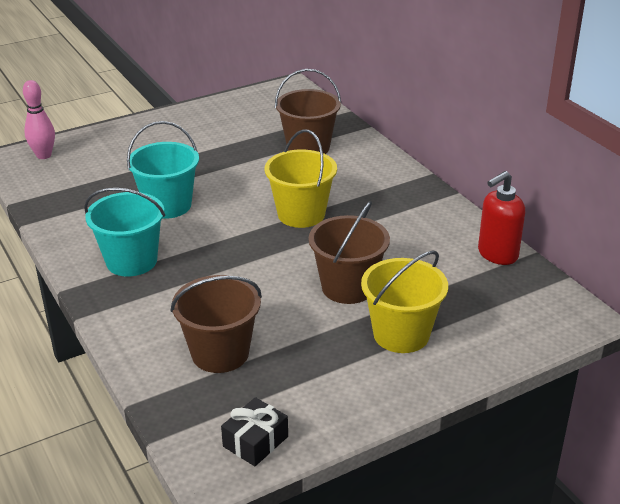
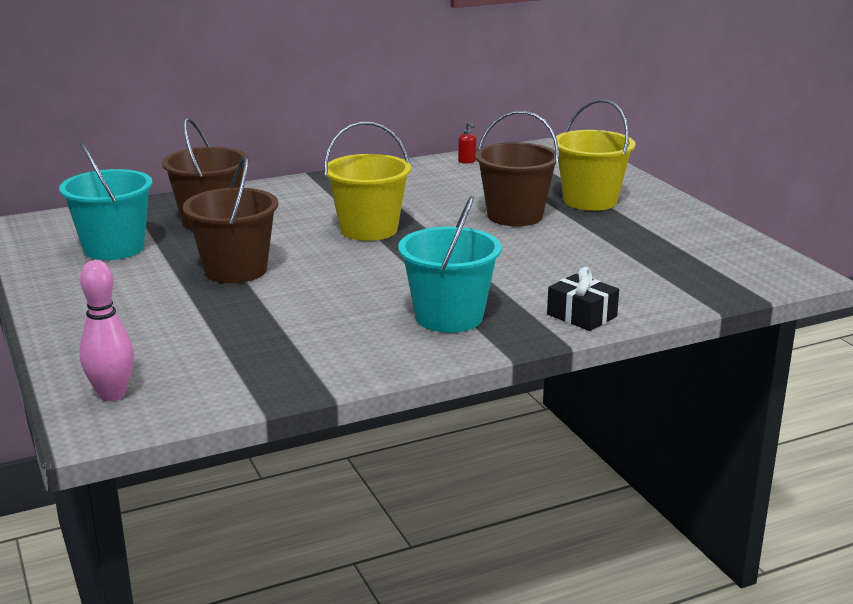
camera: 85 degrees left, 10 degrees down
turquoise bucket [127,121,199,219] -> turquoise bucket moved to [59,141,153,260]
brown bucket [171,275,262,373] -> brown bucket moved to [183,156,278,283]
black gift [221,397,288,466] -> black gift moved to [547,267,619,331]
red soap dispenser [478,171,525,265] -> red soap dispenser [458,122,476,164], size x0.43

